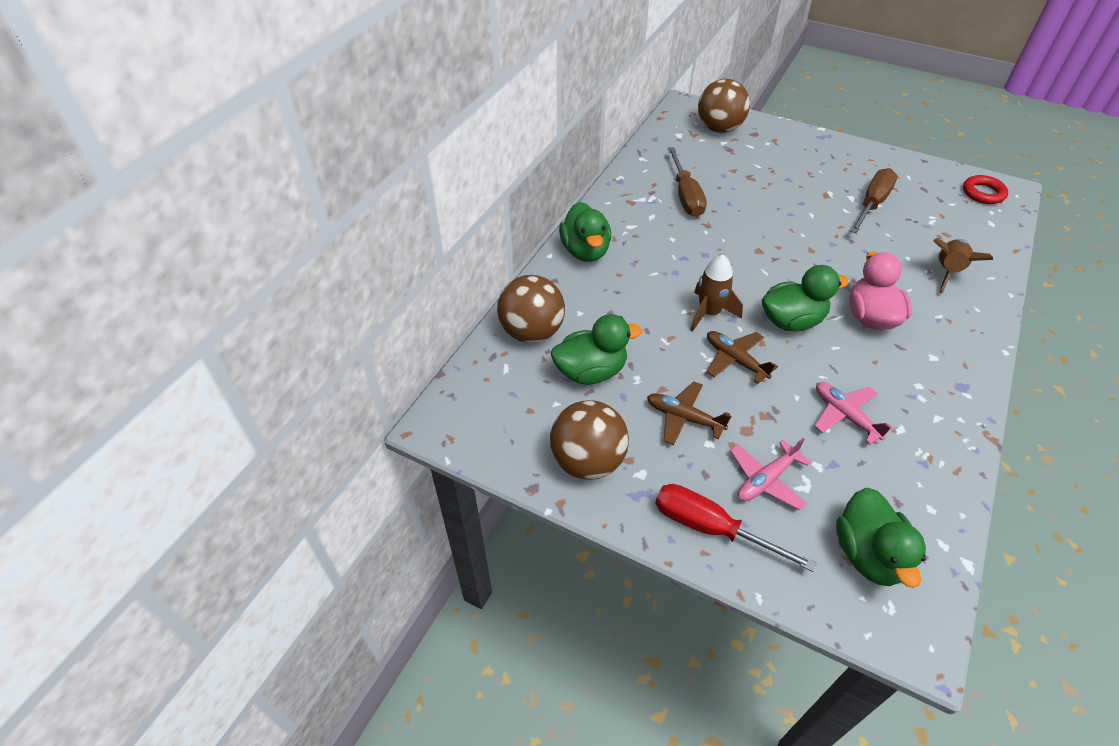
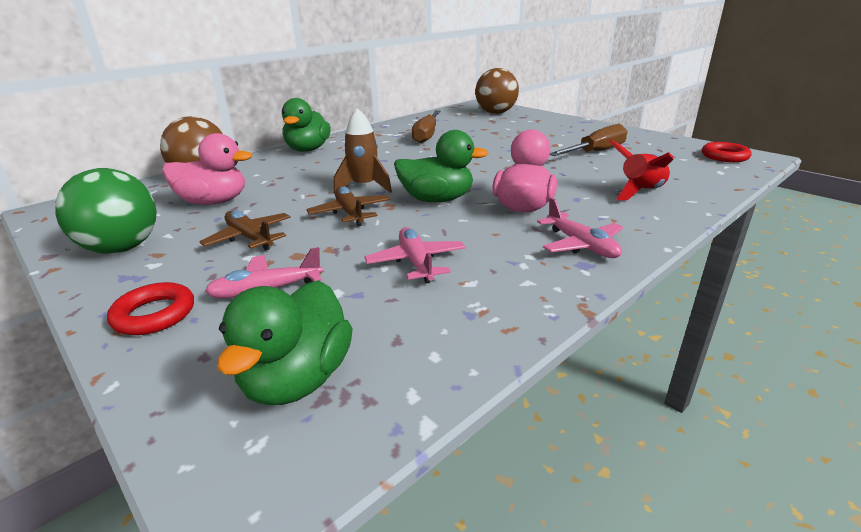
camera: 20 degrees right, 20 degrees down
brown ball [550,400,629,480] -> green ball [55,168,157,254]
green duck [551,314,642,385] -> pink duck [162,133,252,205]
red screwdriver [655,484,817,572] -> red ring [107,282,194,335]
brown rocket [933,237,993,294] -> red rocket [608,139,674,200]
none -> pink plane [537,198,623,258]

